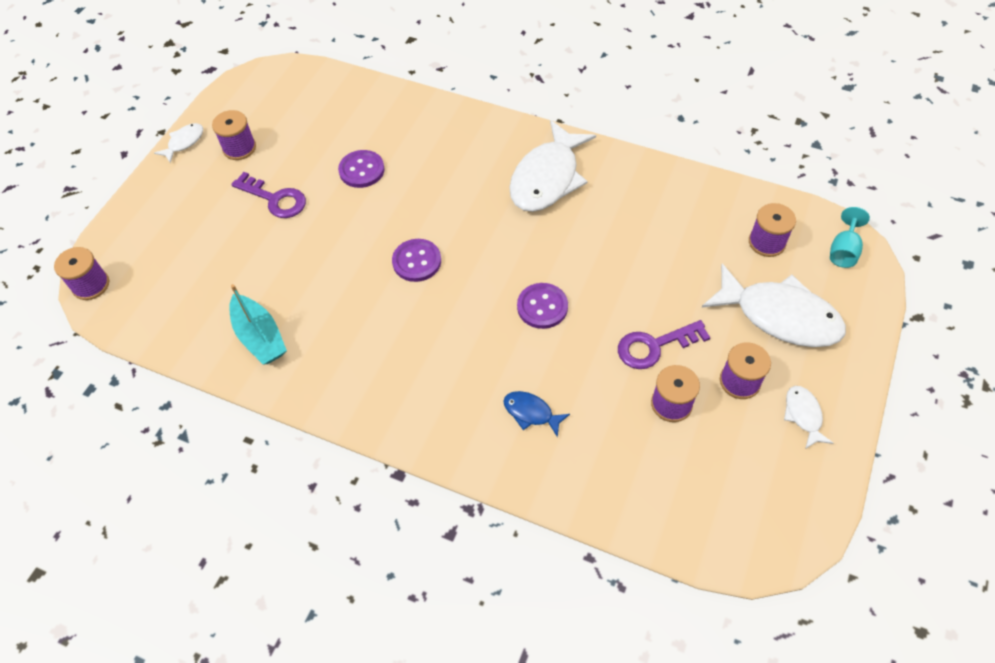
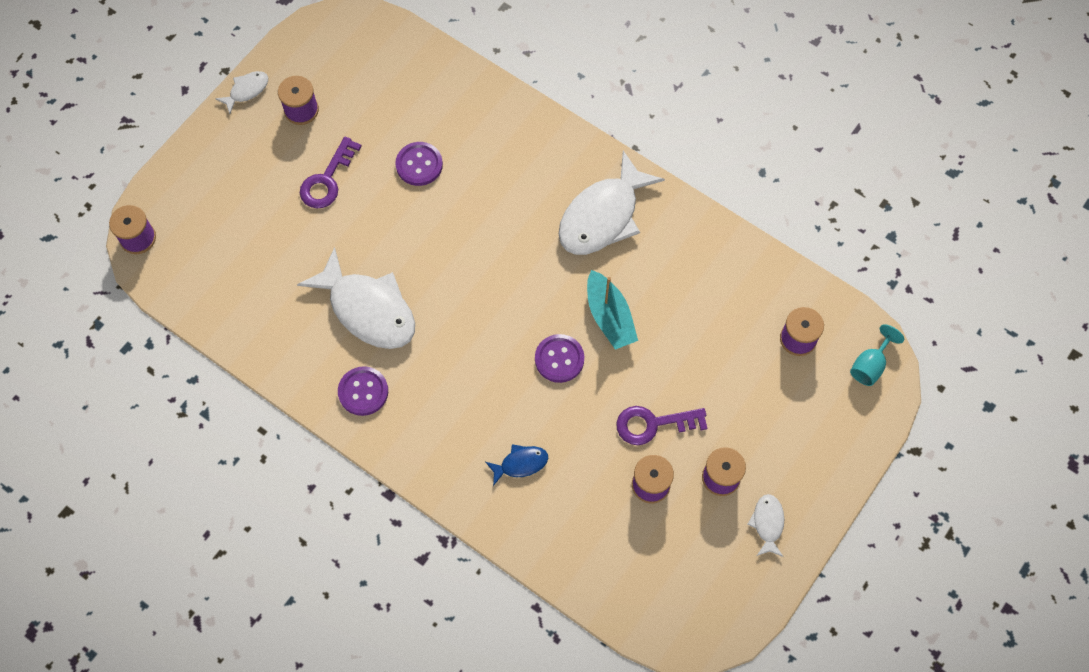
camera: 10 degrees right, 10 degrees up
turquoise boat [229,284,287,365] -> turquoise boat moved to [587,270,638,350]
purple key [231,172,306,218] -> purple key turned 75 degrees clockwise [300,137,362,208]
purple button [392,239,441,282] -> purple button moved to [338,366,388,416]
blue fish [503,391,570,438] -> blue fish turned 120 degrees clockwise [486,444,548,486]
white fish [702,264,846,347] -> white fish moved to [297,247,415,349]

